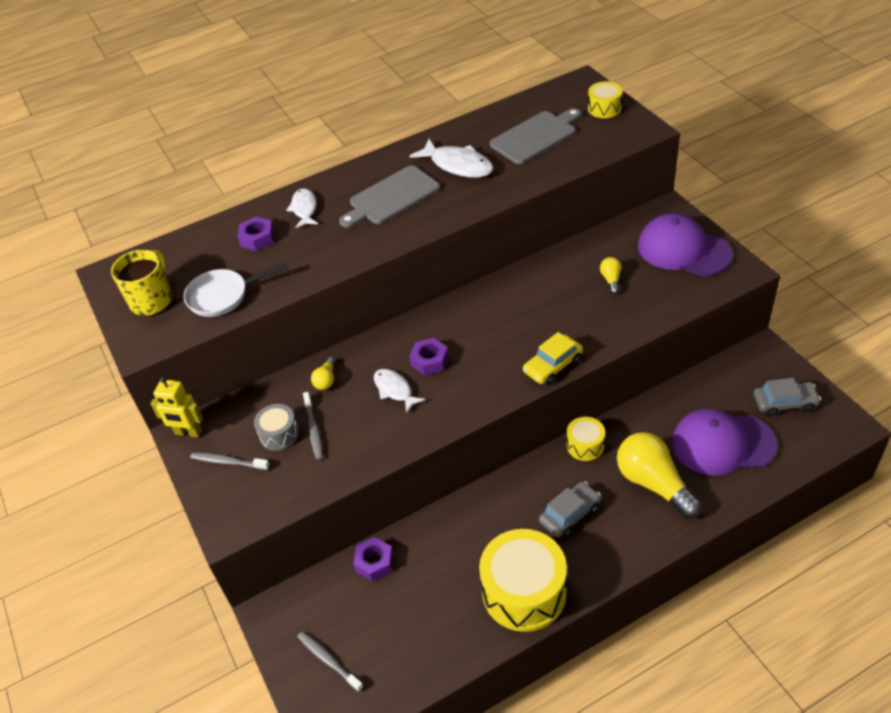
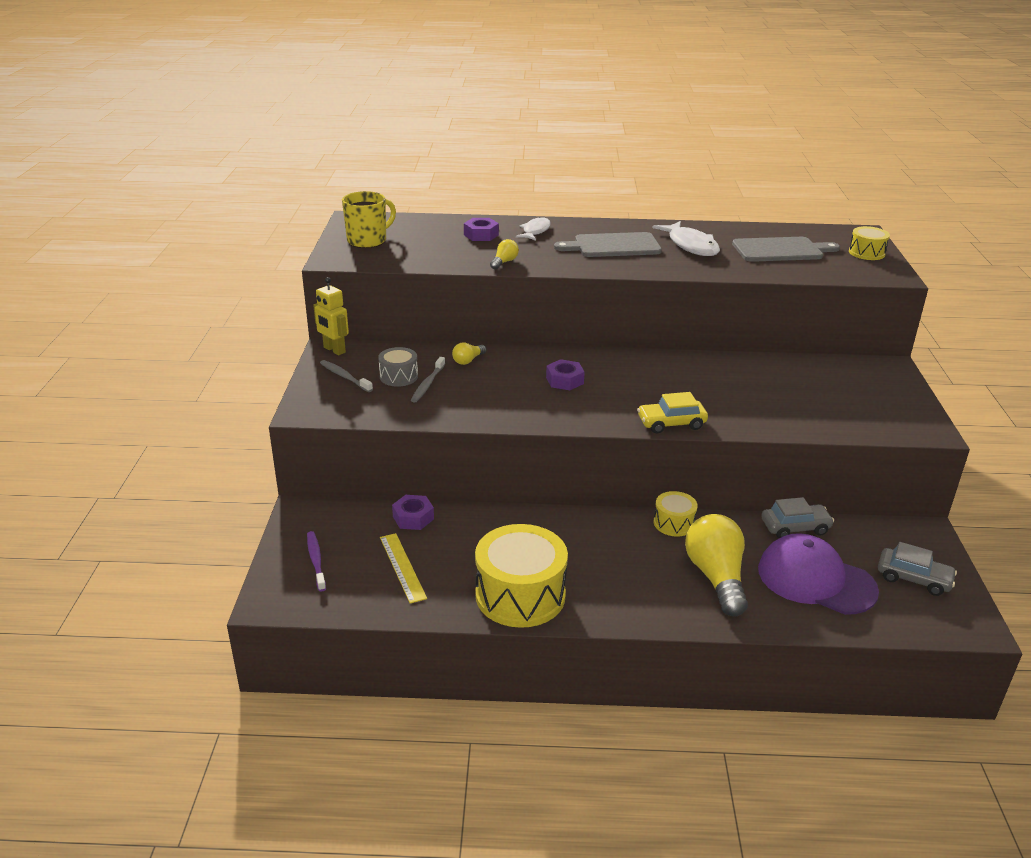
camera: 25 degrees right, 15 degrees down
white pan [184,263,288,317] -> none
grey toothbrush [297,632,363,692] -> purple toothbrush [307,531,326,592]
white fish [374,369,425,413] -> none
grey car [539,482,601,538] -> grey car moved to [761,497,834,538]
yellow light bulb [600,257,621,294] -> yellow light bulb moved to [490,239,519,269]
purple cap [638,213,733,276] -> none
none -> yellow ruler [380,533,427,604]

